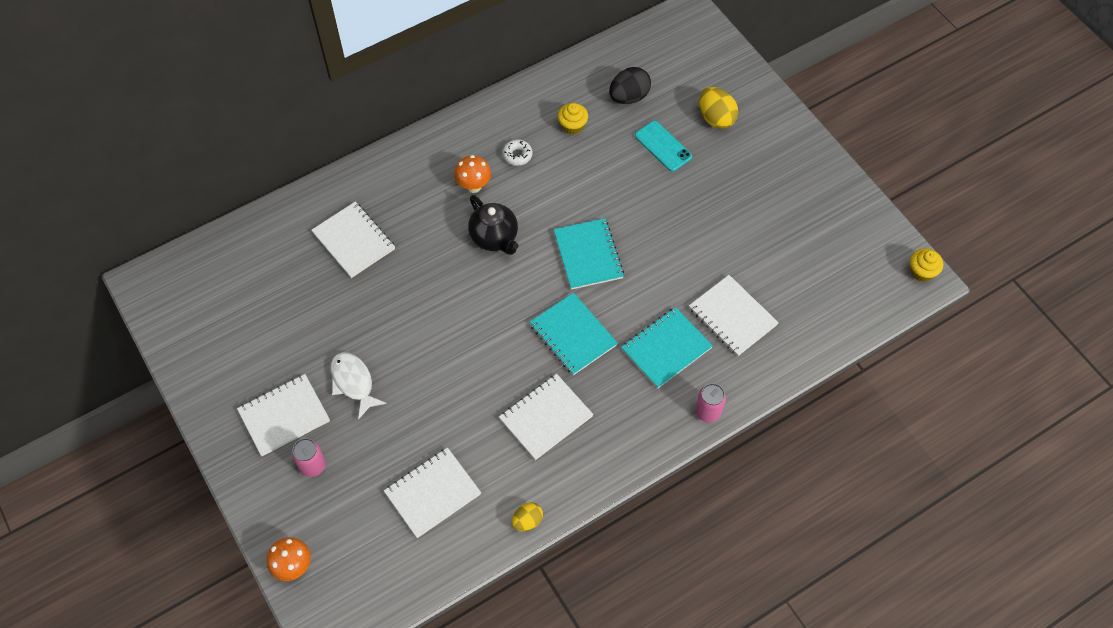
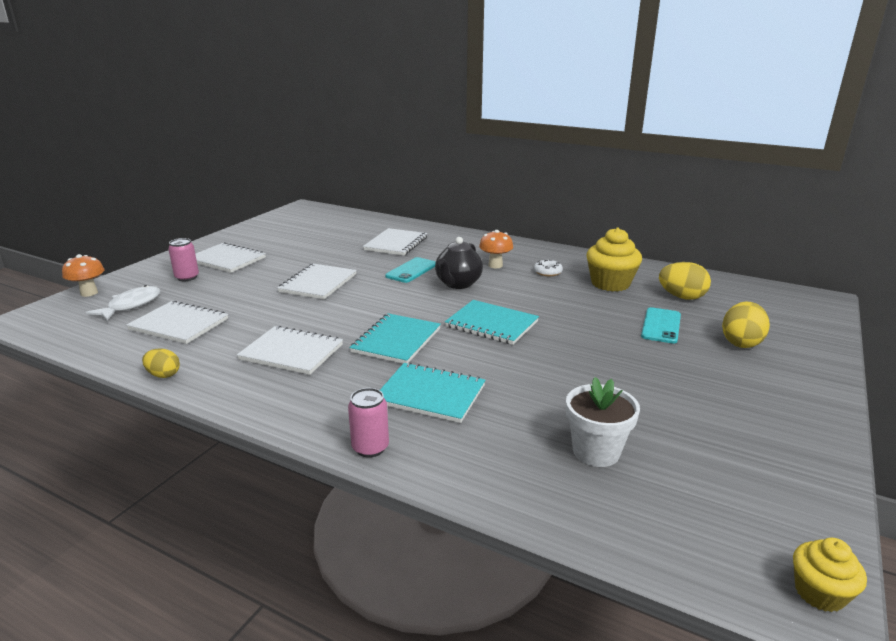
camera: 60 degrees right, 35 degrees down
white fish [330,352,387,420] -> white fish moved to [86,285,160,321]
turquoise notebook [553,218,624,290] -> turquoise notebook turned 75 degrees clockwise [445,300,539,345]
yellow cupcake [558,103,588,135] -> yellow cupcake [586,227,642,292], size x1.73
black egg [609,67,651,104] -> yellow egg [659,262,711,300]
white notebook [689,275,779,356] -> white notebook moved to [277,264,357,299]
none -> turquoise phone [385,257,436,283]
none -> white flower pot [566,377,640,467]

